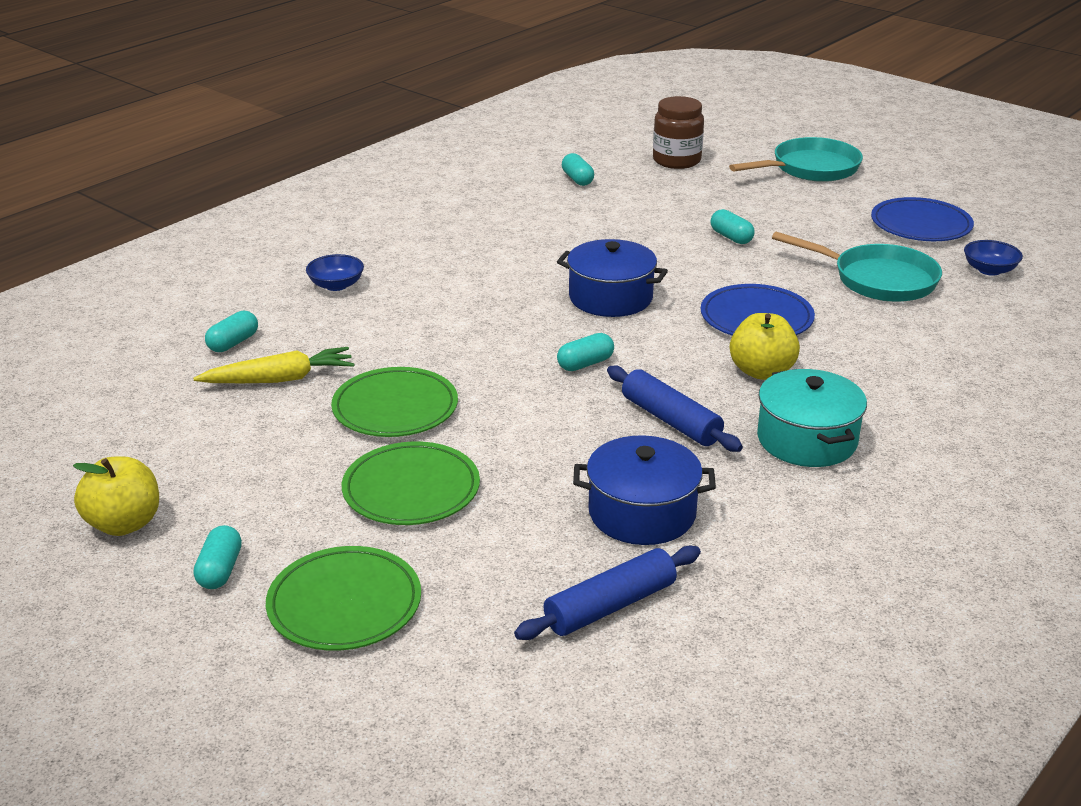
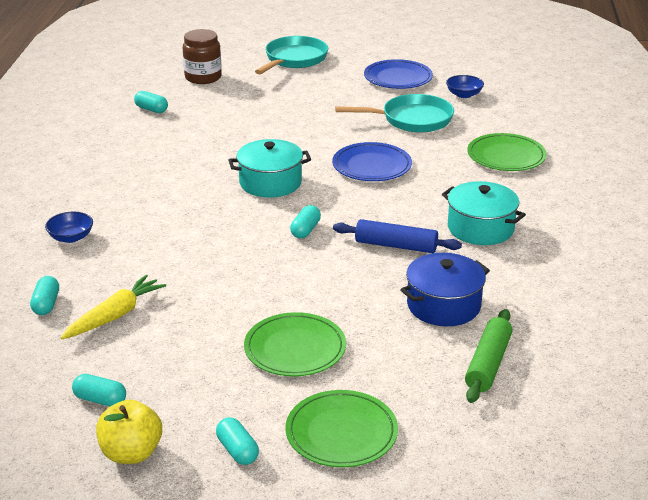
camera: 35 degrees left, 0 degrees up
green plate [331,367,458,437] -> green plate moved to [467,133,547,171]
blue rolling pin [514,546,701,640] -> green rolling pin [465,309,512,403]
blue pot [557,239,668,317] -> turquoise pot [229,139,311,198]
turquoise capsule [710,209,755,244] -> turquoise capsule moved to [72,374,126,406]
yellow apple [730,313,800,380] -> none

